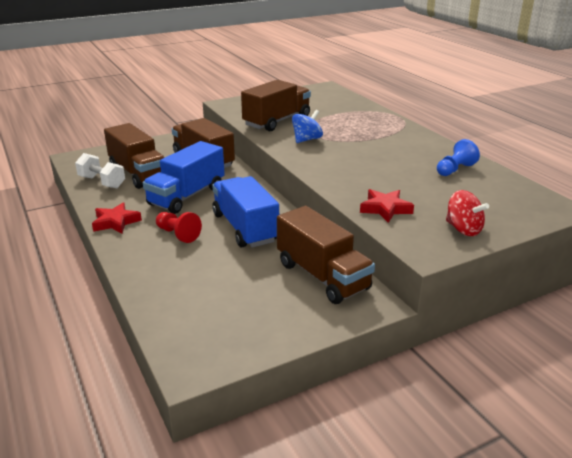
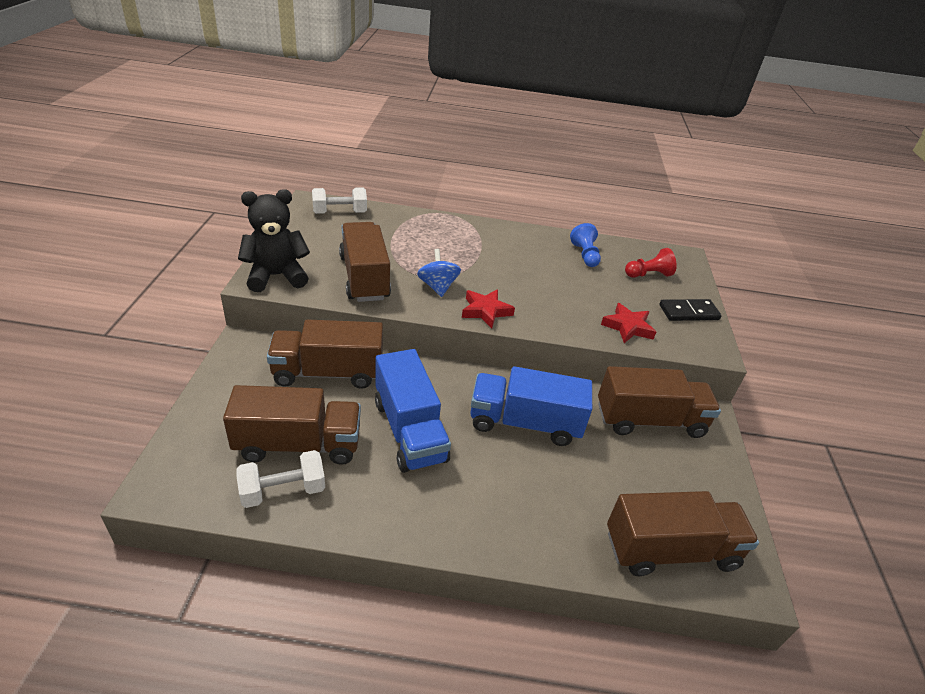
camera: 60 degrees left, 10 degrees up
red star [92,202,142,234] -> red star moved to [462,289,515,329]
red pawn [156,212,202,243] -> red pawn moved to [625,248,677,278]
red spinning top [446,190,489,236] -> black domino [659,299,722,321]
none -> black teddy bear [238,189,310,292]
none -> white dumbbell [312,187,367,214]
none -> brown truck [607,491,759,576]

